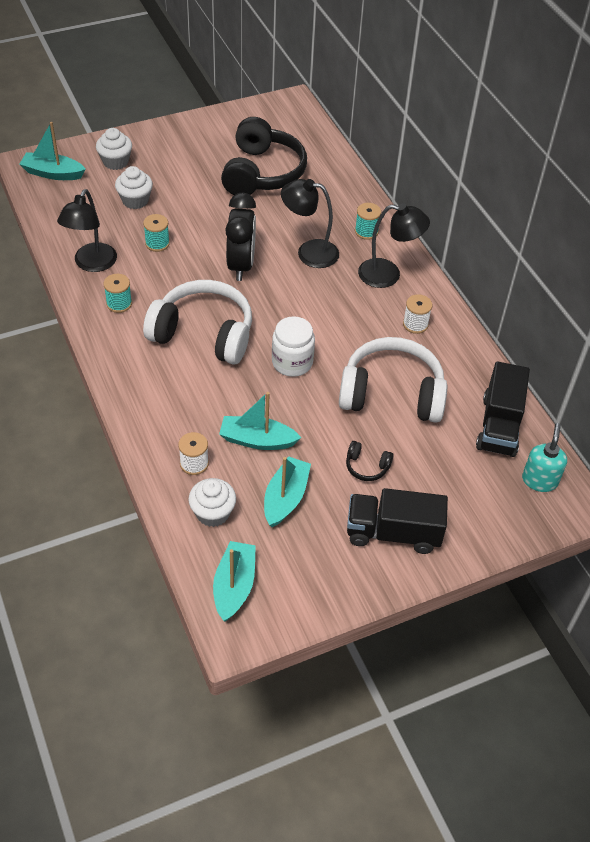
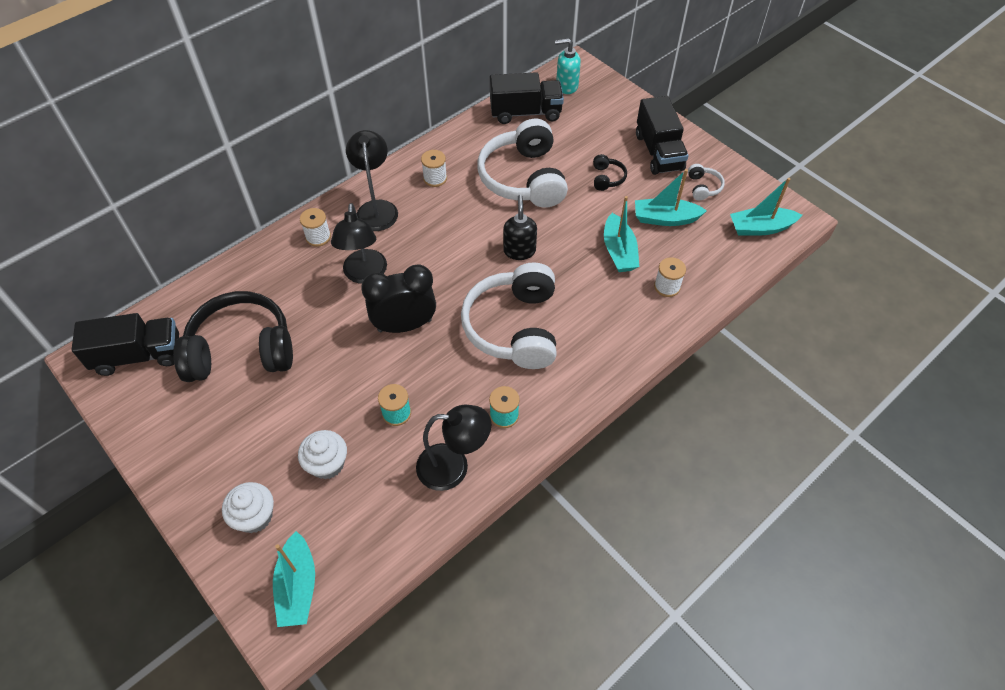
camera: 105 degrees left, 5 degrees up
white cupcake [188,478,236,527] -> none
white jar [272,316,315,377] -> black soap dispenser [503,195,537,260]
turquoise spool [355,203,381,240] -> white spool [300,208,331,247]
none -> black truck [71,313,179,376]
none -> white headphones [688,164,725,200]

